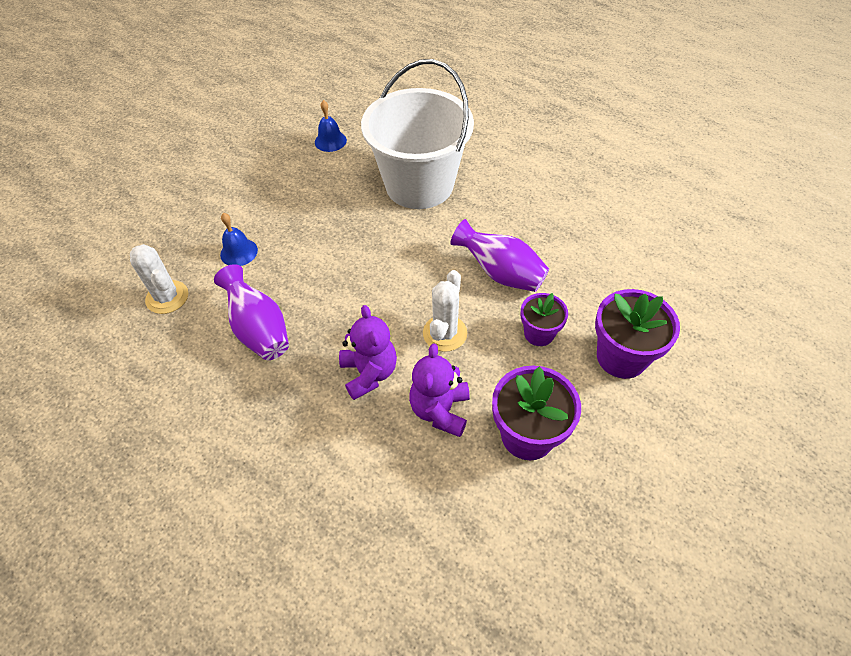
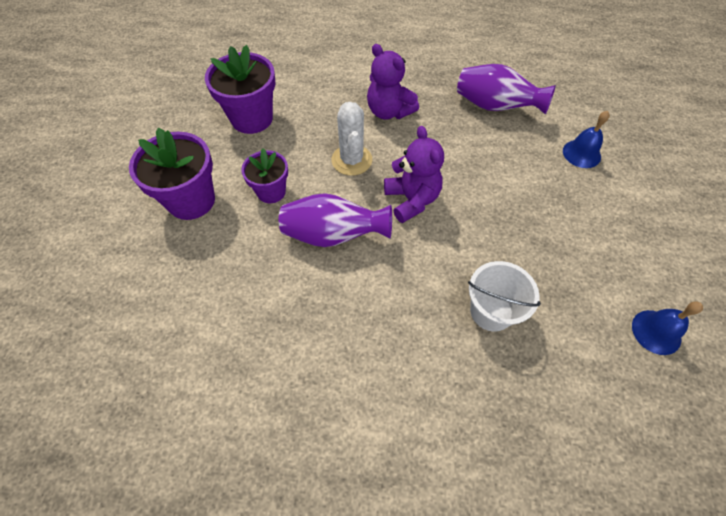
camera: 150 degrees right, 5 degrees up
white cactus [130,244,188,314] -> none
white bucket [361,59,474,209] -> white bucket [468,261,541,332], size x0.46
purple teddy bear [409,344,470,437] -> purple teddy bear moved to [384,126,444,223]

